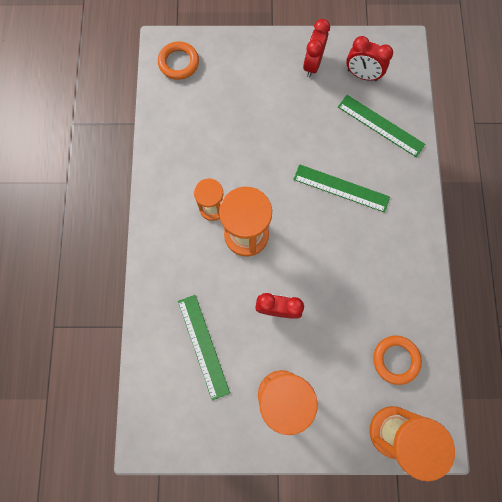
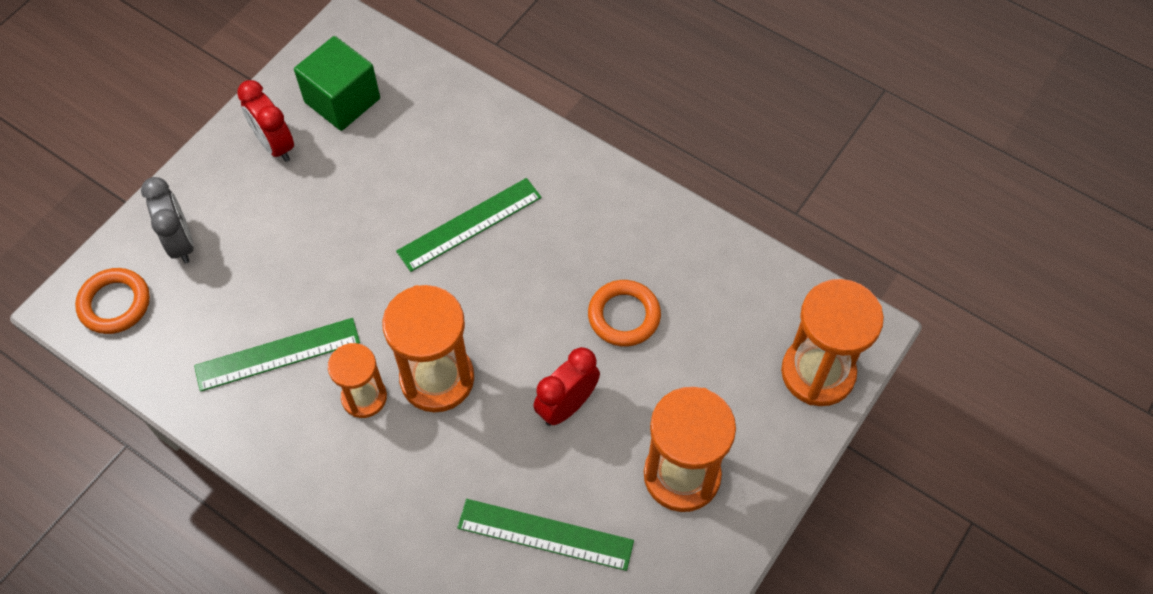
camera: 55 degrees left, 15 degrees down
green ruler [338,95,425,157] -> green ruler moved to [194,318,360,392]
red clock [346,36,393,81] -> green cube [294,36,380,131]
orange ring [373,336,422,385] -> orange ring moved to [588,280,661,347]
none -> grey clock [141,177,193,263]

